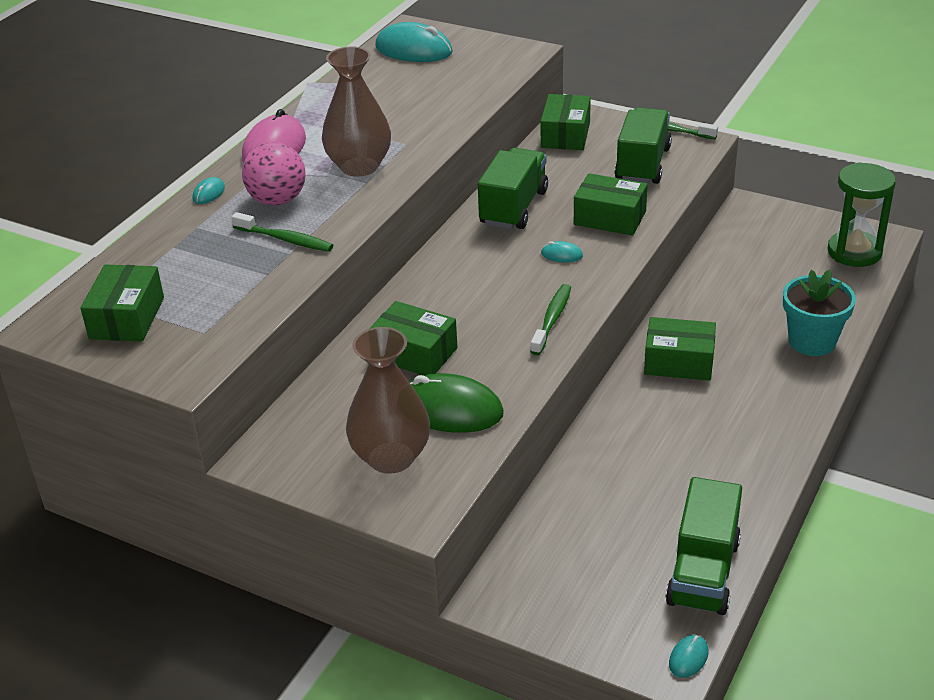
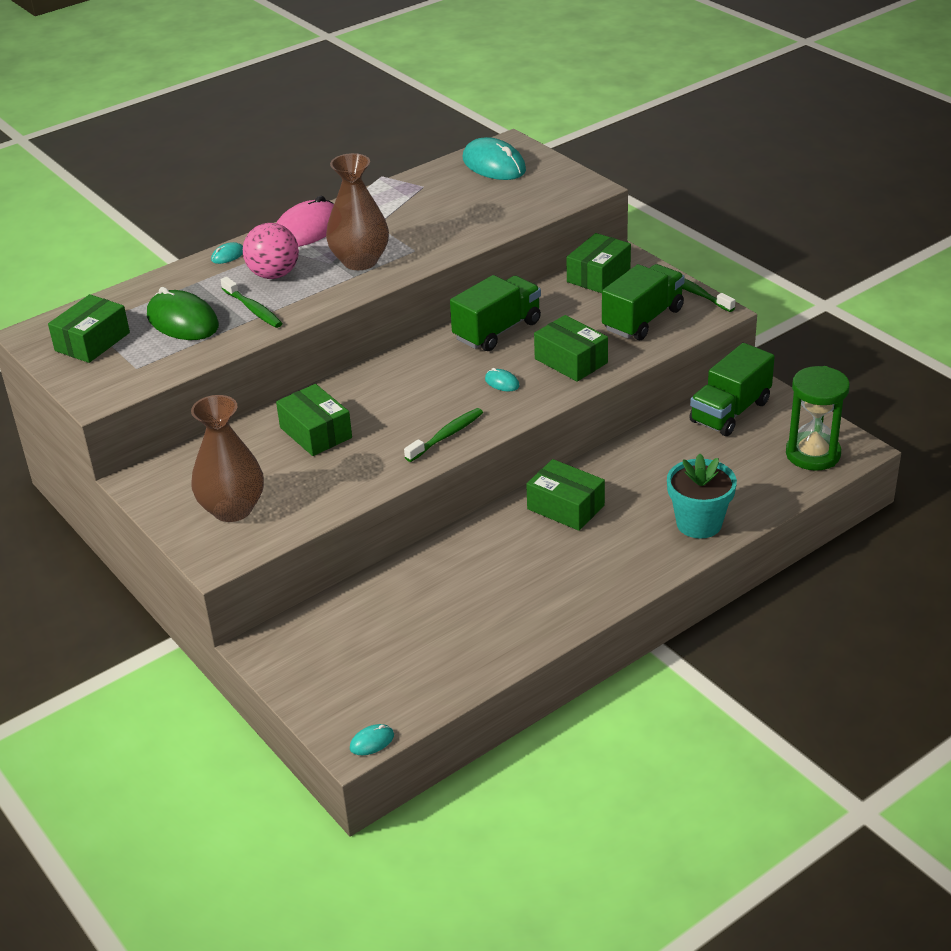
camera: 25 degrees right, 0 degrees up
green mouse [409,373,504,433] -> green mouse moved to [147,287,219,340]
green truck [665,477,742,615] -> green truck moved to [689,343,775,436]

